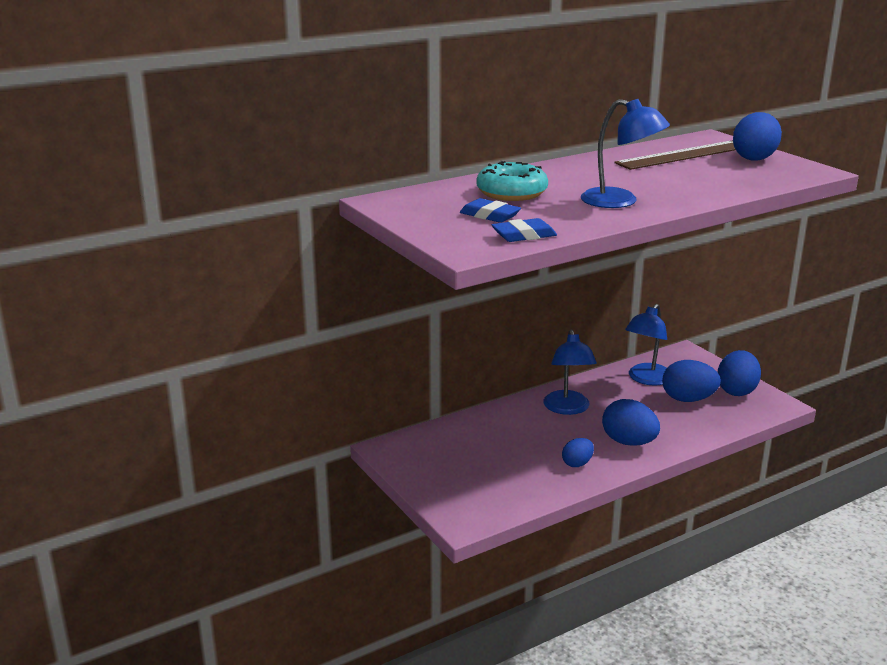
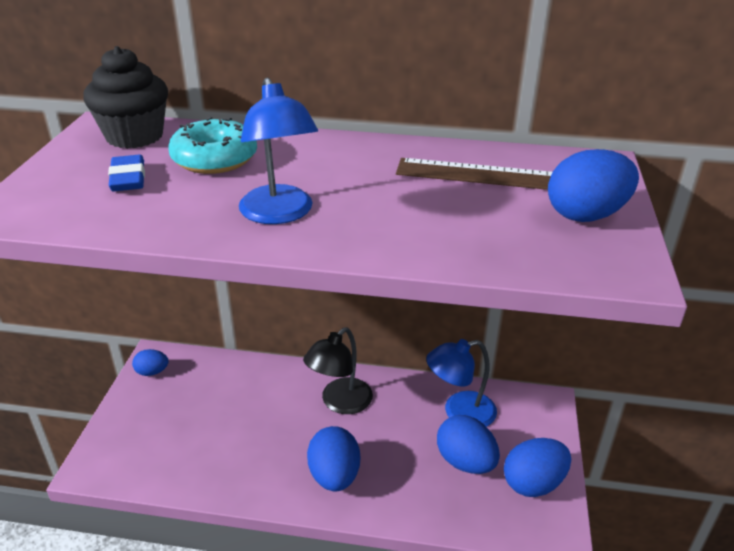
camera: 40 degrees right, 10 degrees up
blue eraser [492,218,557,242] -> none
blue lamp [543,329,597,415] -> black lamp [303,327,373,414]
blue egg [562,438,594,467] -> blue egg moved to [132,349,169,376]
none -> black cupcake [83,46,168,149]

